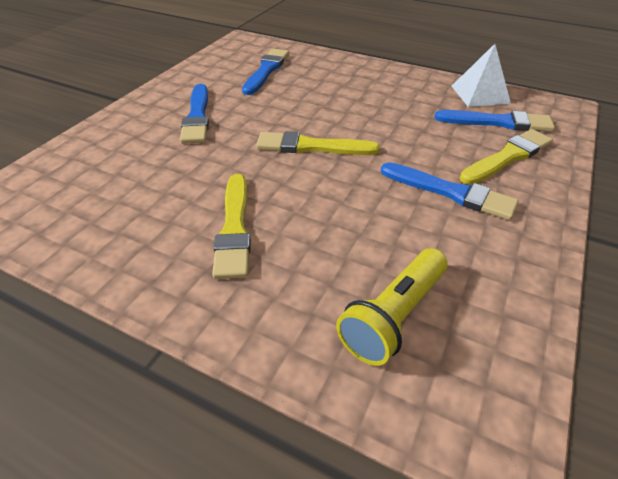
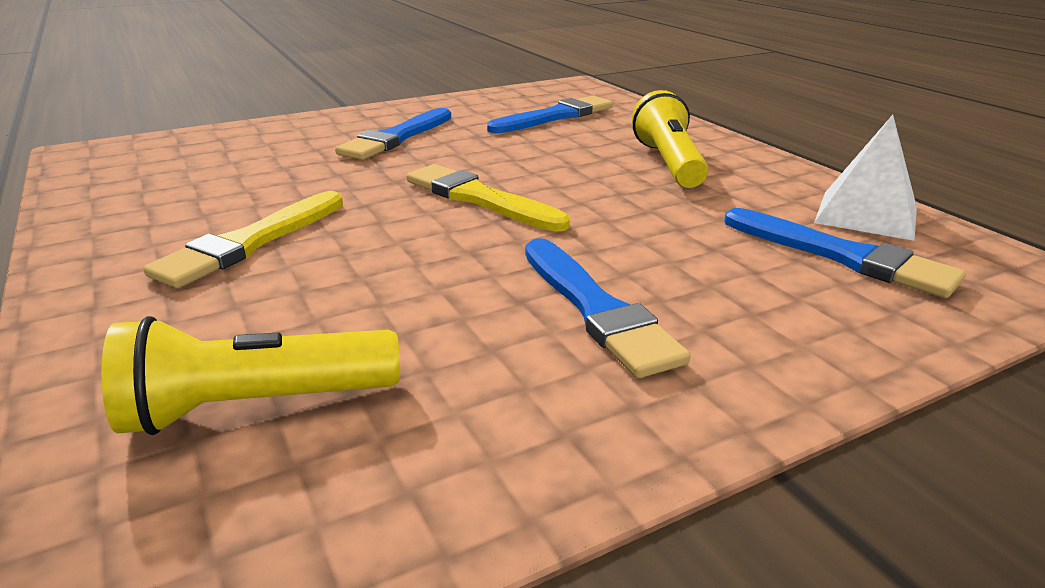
camera: 35 degrees right, 15 degrees down
yellow brush [460,129,553,185] -> none
none -> yellow flashlight [632,90,708,188]

